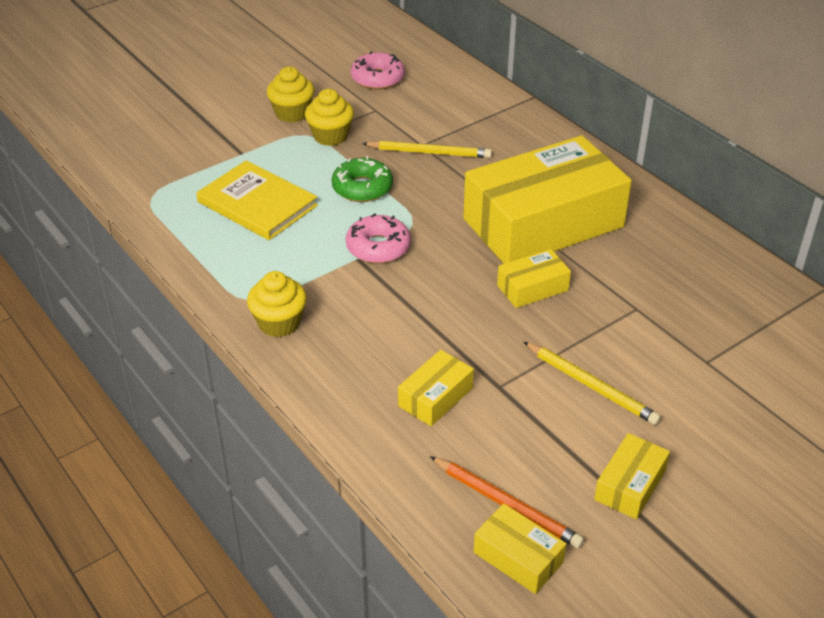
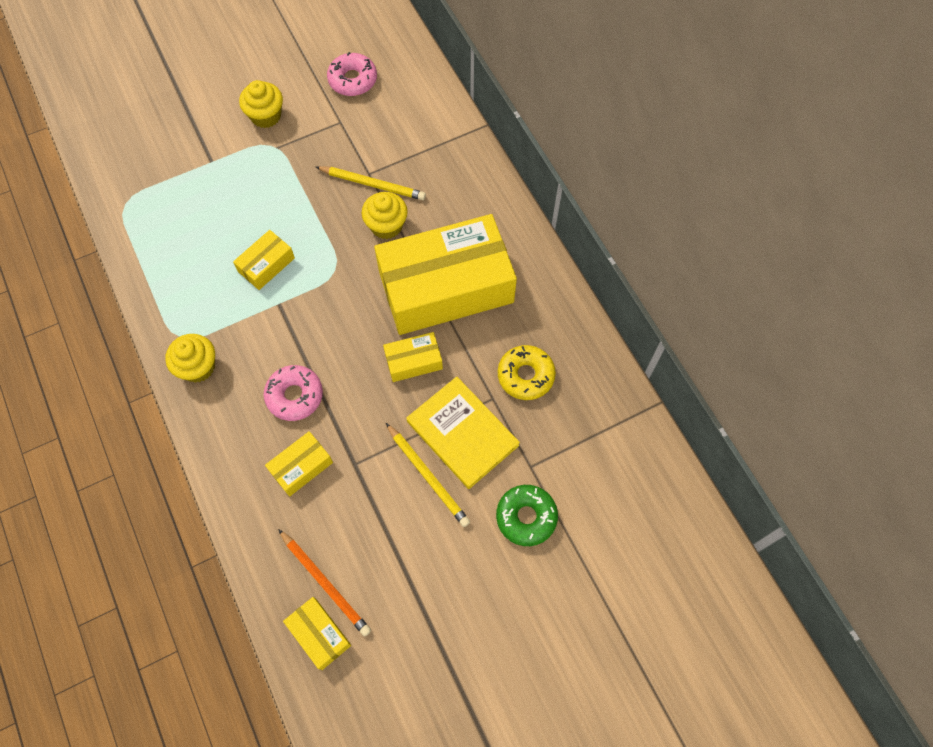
camera: 10 degrees right, 25 degrees up
yellow book [196,160,318,240] -> yellow book moved to [406,377,520,489]
yellow cupcake [305,89,354,146] -> yellow cupcake moved to [362,192,408,239]
green donut [332,156,393,202] -> green donut moved to [496,485,558,546]
pink donut [346,213,411,264] -> pink donut moved to [264,365,323,421]
yellow box [594,433,670,519] -> yellow box moved to [233,230,295,290]
none -> yellow donut [498,345,556,400]

